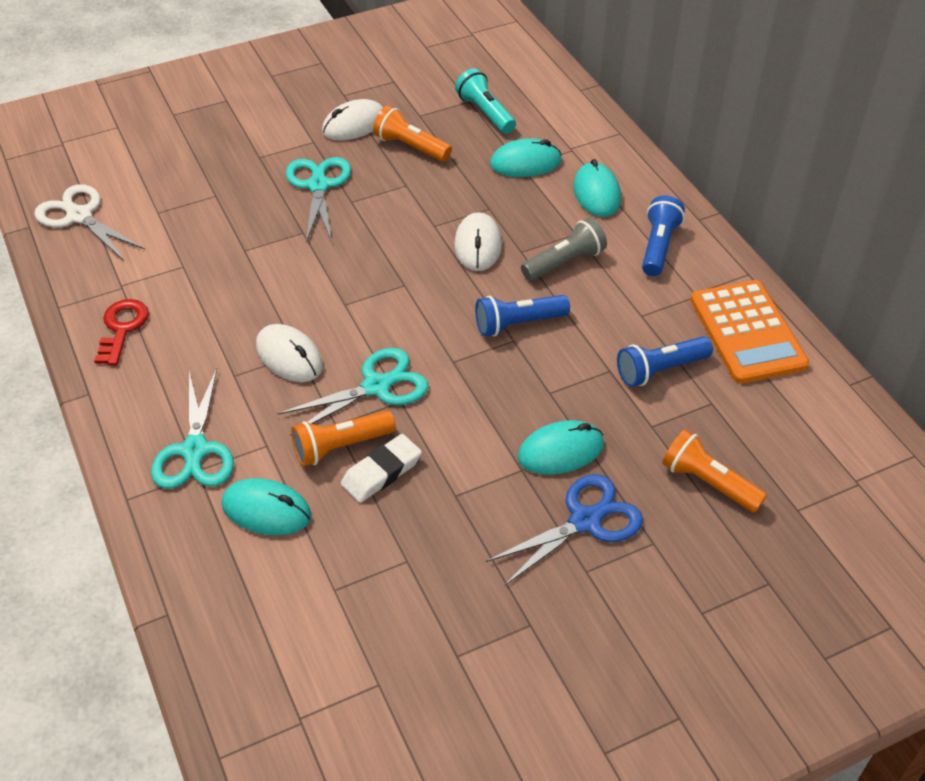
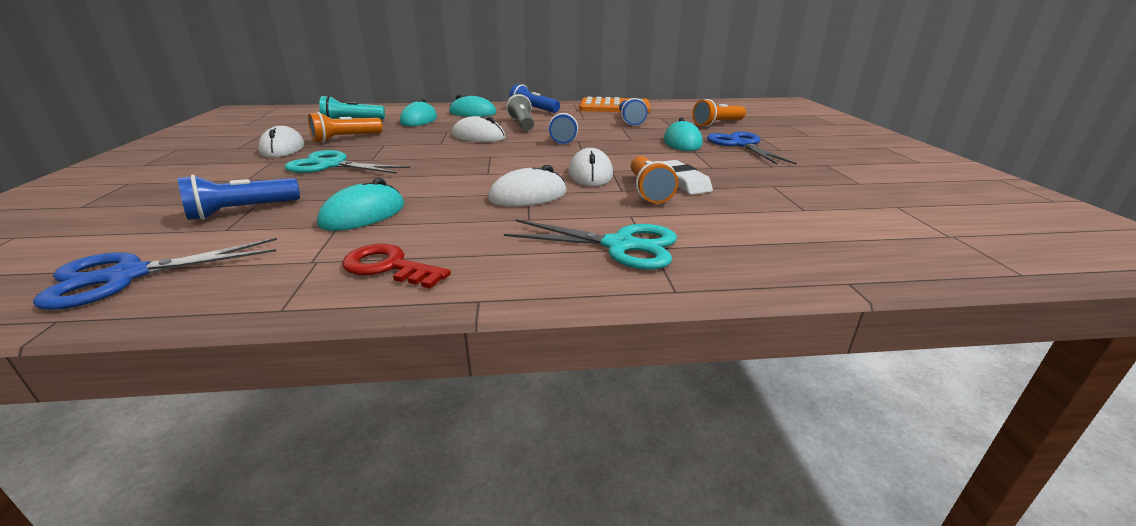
camera: 70 degrees left, 20 degrees down
white scissors [34,184,145,261] -> blue scissors [33,238,277,310]
turquoise mouse [222,478,311,535] -> turquoise mouse moved to [317,178,404,231]
turquoise scissors [277,348,429,435] -> white mouse [568,148,613,187]
none -> blue flashlight [178,175,300,220]

